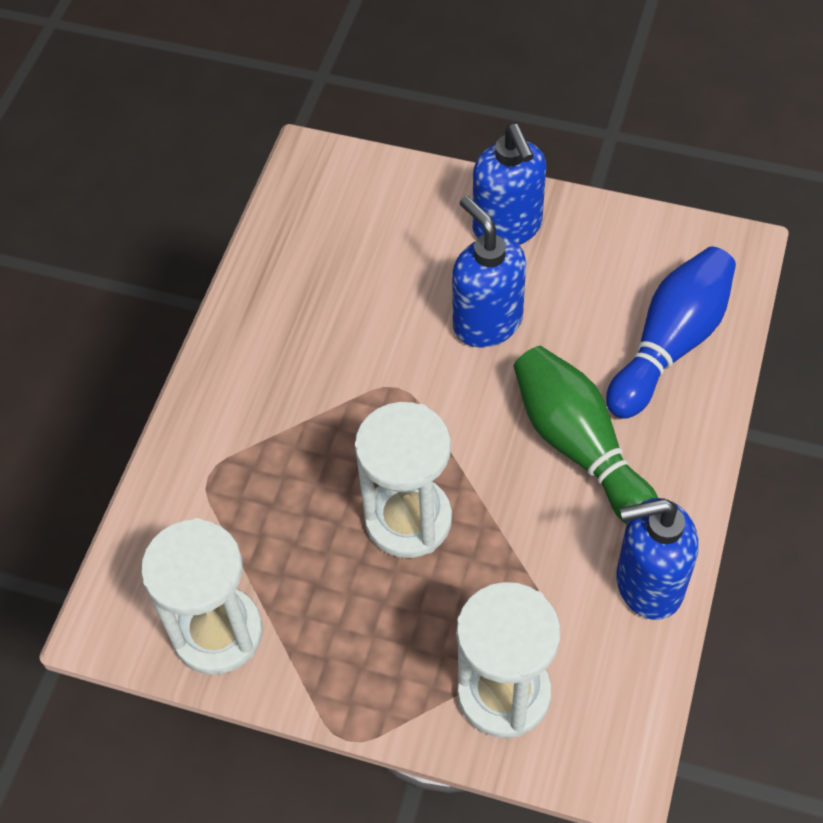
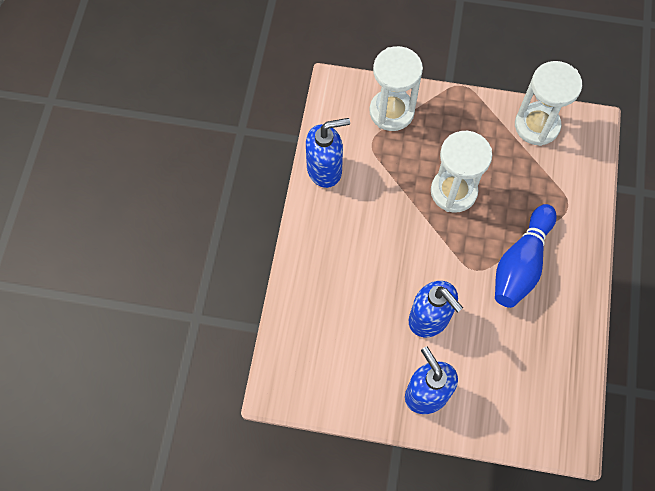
camera: 170 degrees right, 10 degrees up
green bowling pin [514,346,658,524] -> none
blue bowling pin [606,247,736,419] -> blue bowling pin moved to [495,204,557,308]

